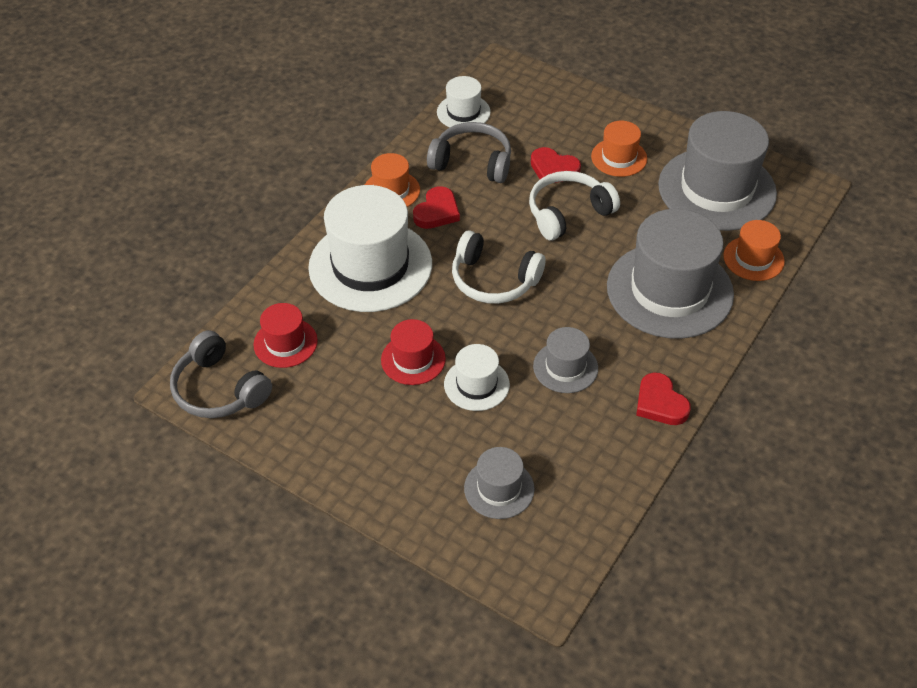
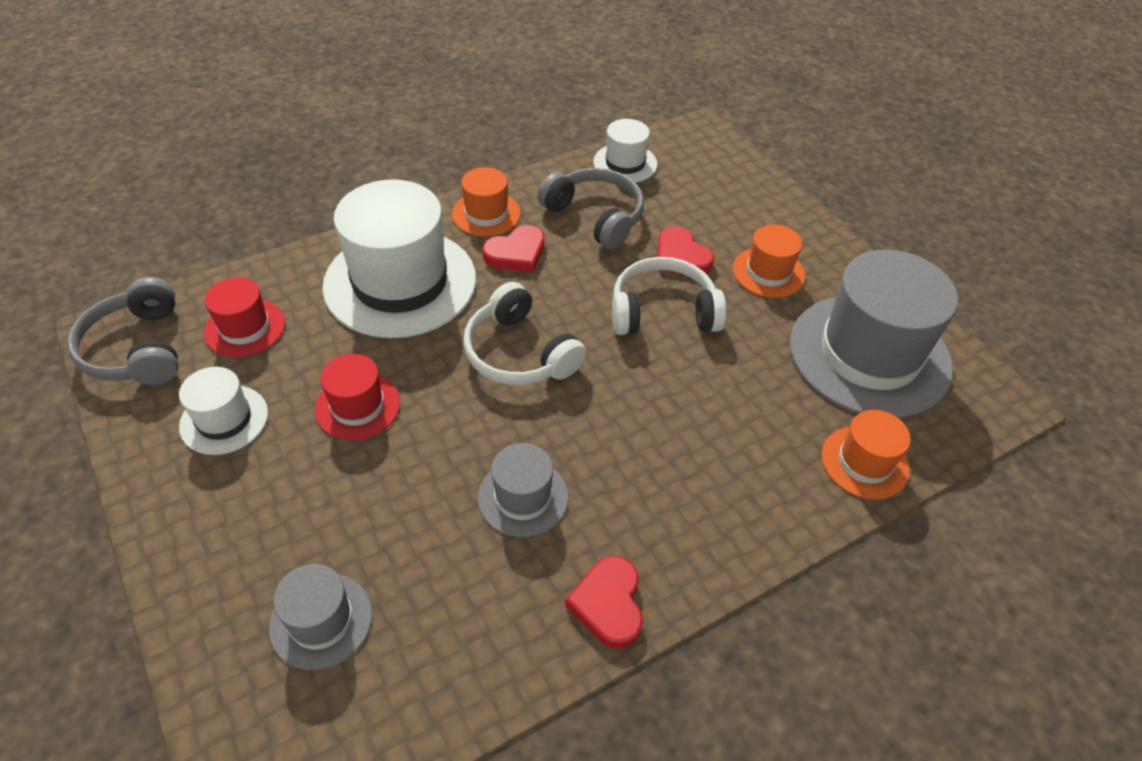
camera: 25 degrees right, 0 degrees up
white hat [444,344,510,411] -> white hat moved to [179,367,268,455]
grey hat [607,209,734,339] -> none

